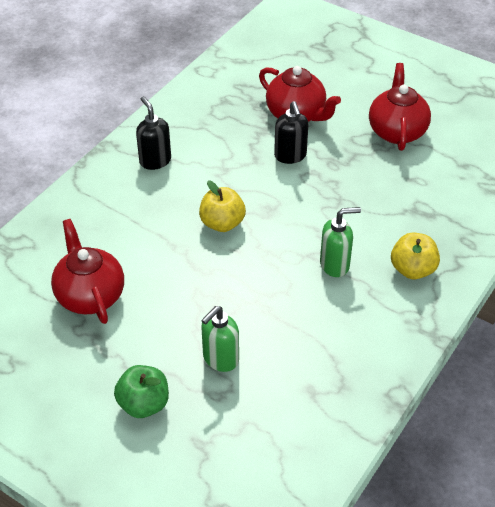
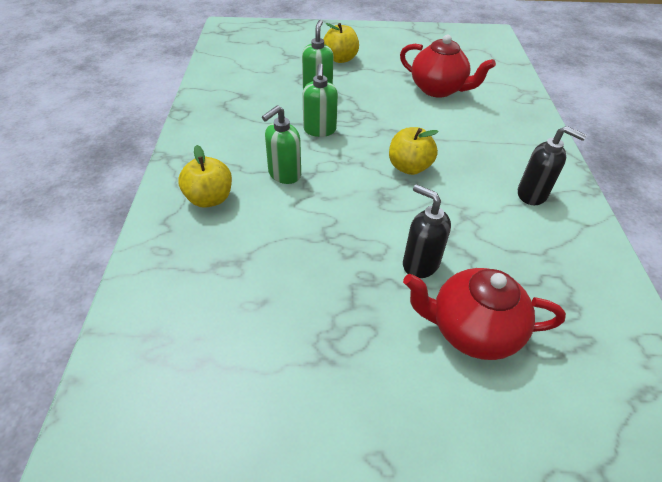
camera: 145 degrees right, 0 degrees up
green apple [114,365,169,418] -> yellow apple [323,23,359,63]
red teapot [369,63,431,151] -> none
none -> green soap dispenser [303,63,338,137]

